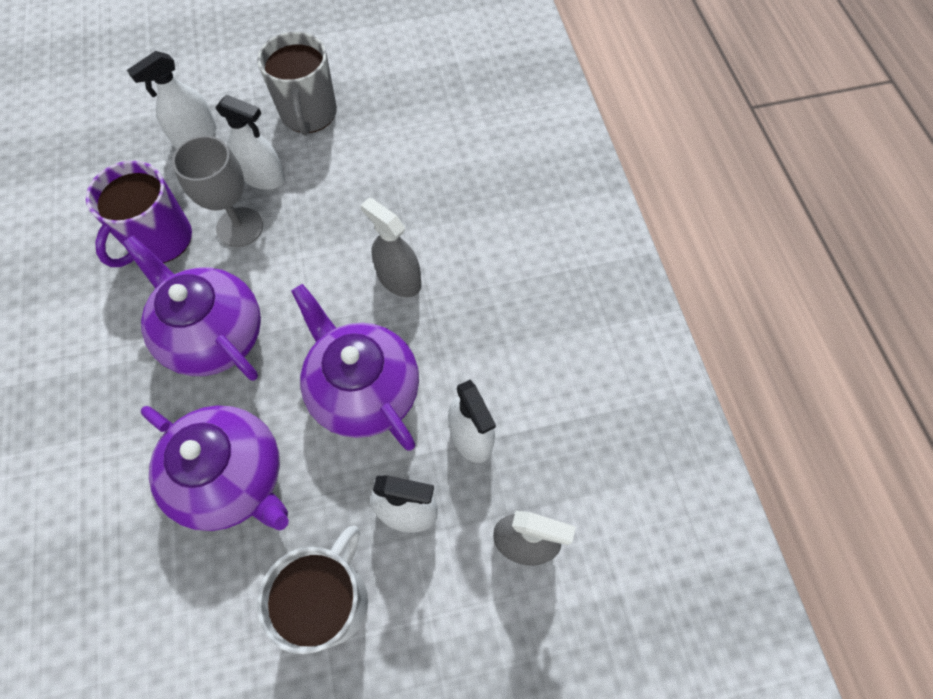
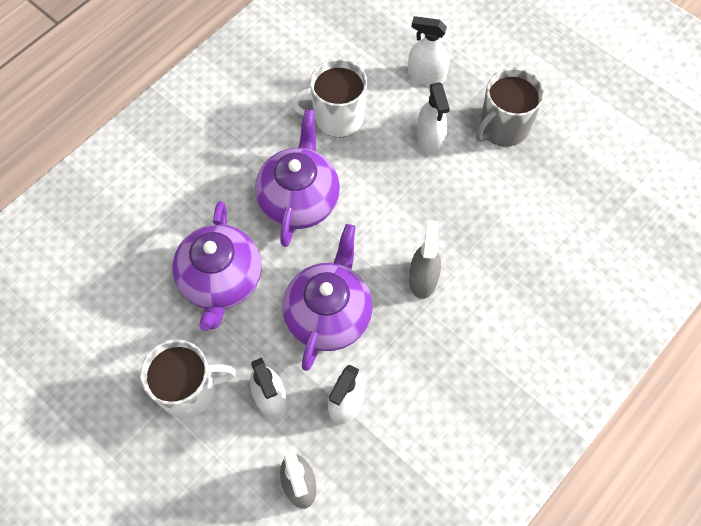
camera: 55 degrees right, 0 degrees up
purple mug [86,161,192,267] -> white mug [292,59,367,137]
grey goblet [172,136,263,247] -> none

